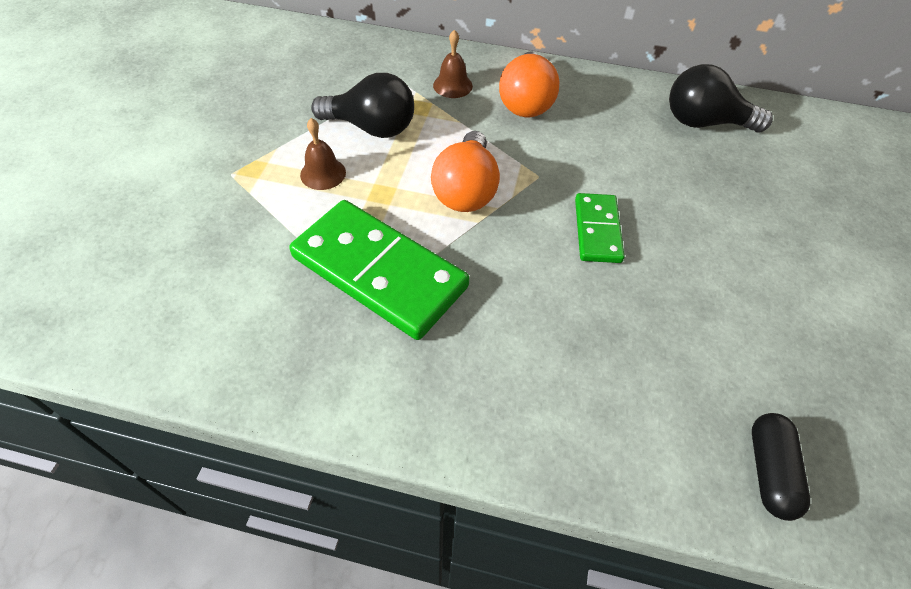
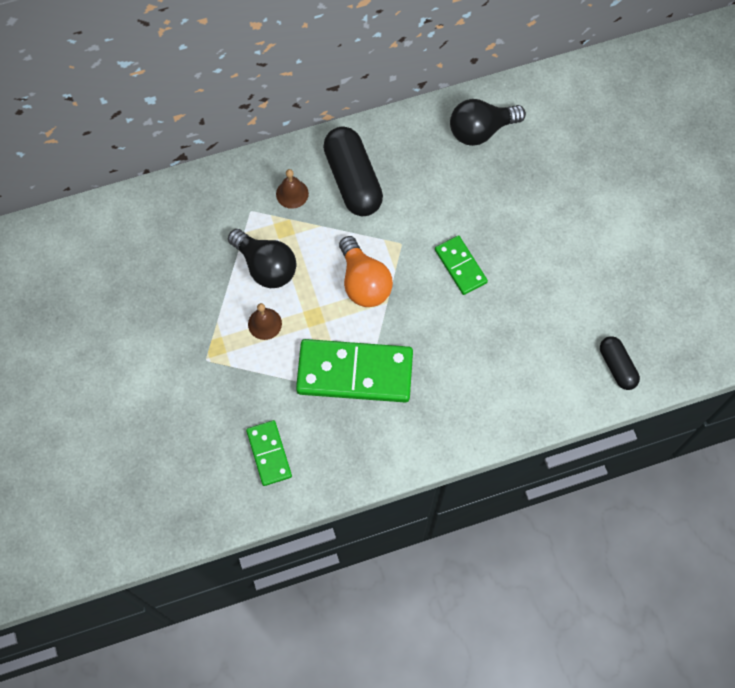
camera: 30 degrees left, 15 degrees up
black light bulb [311,73,414,138] -> black light bulb turned 60 degrees clockwise [228,229,296,288]
orange light bulb [499,51,559,117] -> black capsule [323,126,383,216]
none -> green domino [246,420,292,486]

